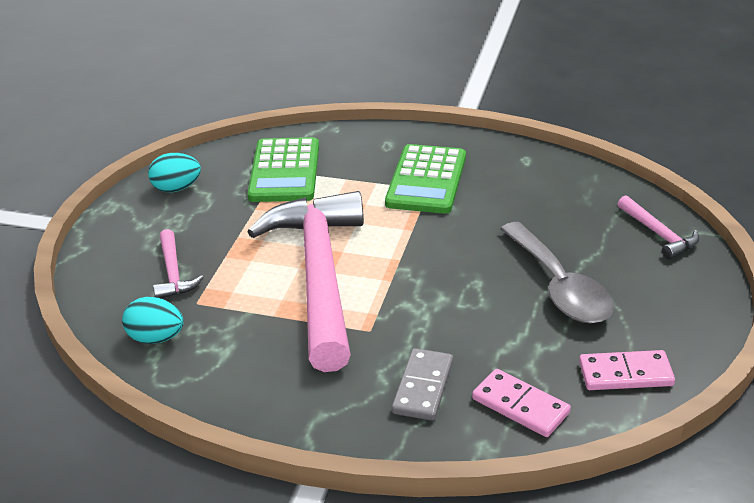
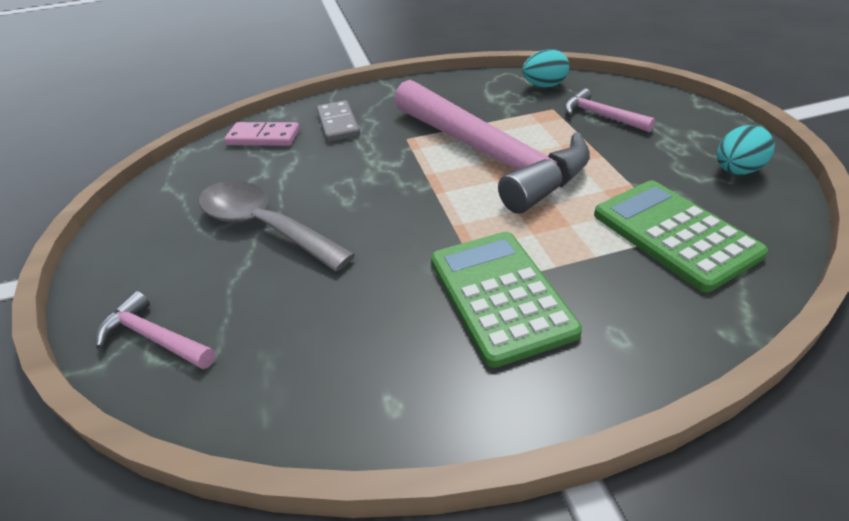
camera: 150 degrees right, 5 degrees up
pink domino [579,350,675,390] -> none

